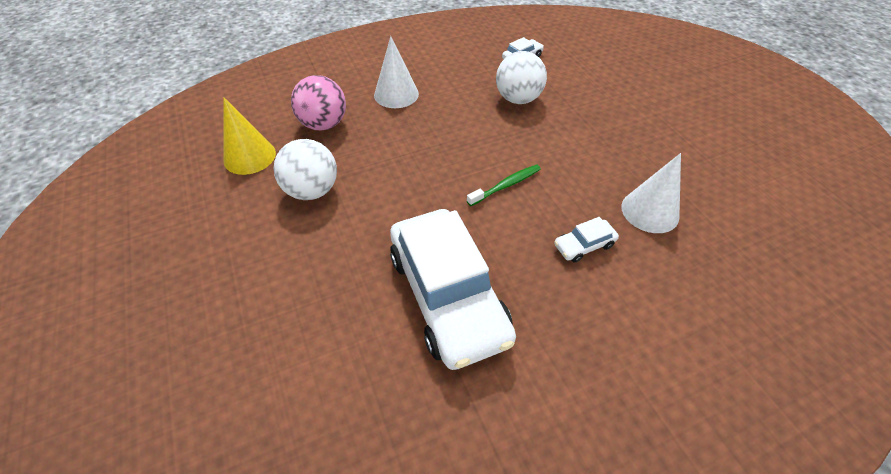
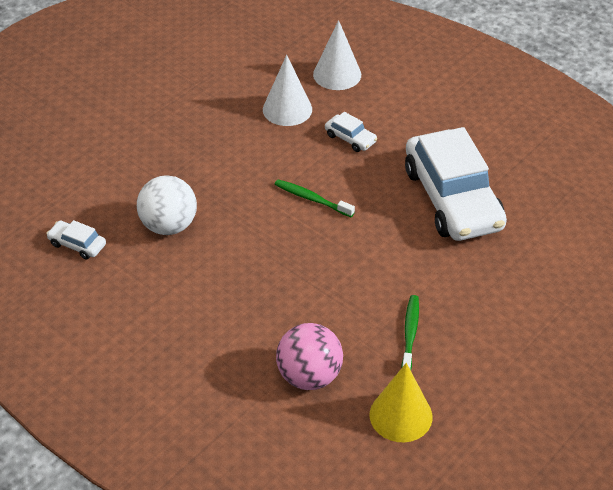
camera: 115 degrees left, 5 degrees down
white ball [274,139,337,200] -> green toothbrush [401,295,419,370]
white cone [374,36,419,108] -> white cone moved to [313,20,361,90]
white car [390,209,516,370] -> white car turned 120 degrees clockwise [405,127,507,241]

